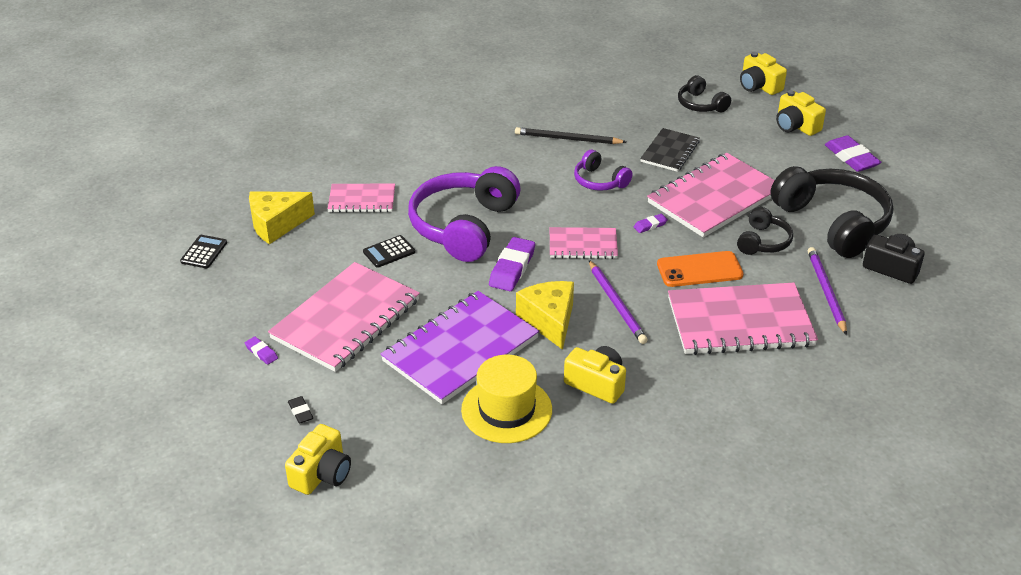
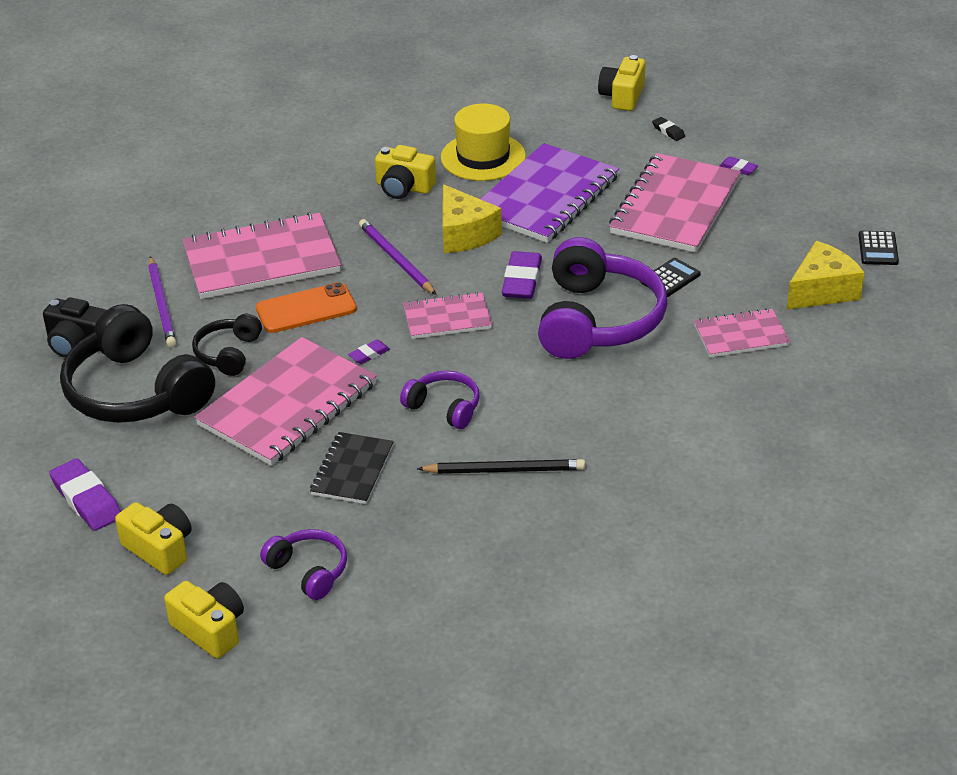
camera: 170 degrees right, 0 degrees up
black headphones [678,75,731,112] -> purple headphones [260,529,347,600]

